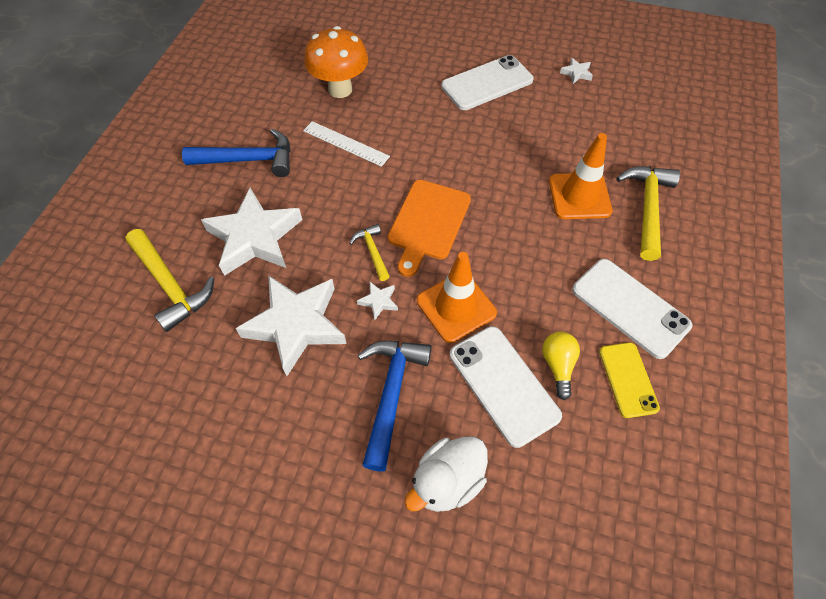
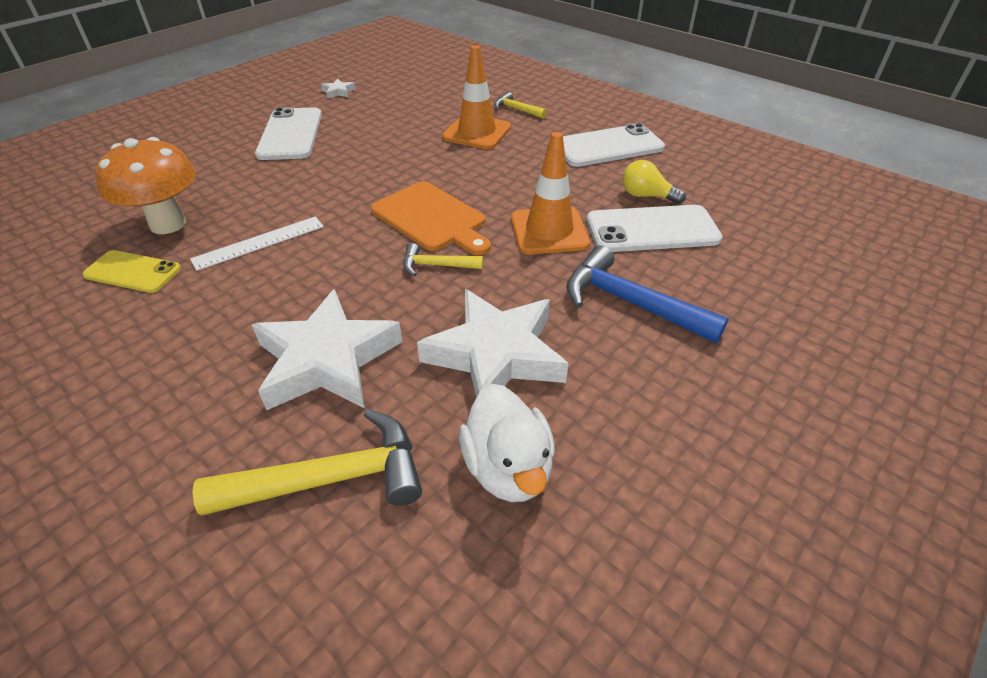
camera: 65 degrees left, 15 degrees down
blue hammer [182,128,291,177] -> none
white star [357,282,398,320] -> none
white duck [404,436,488,512] -> white duck moved to [459,384,555,502]
yellow phone [599,342,660,418] -> yellow phone moved to [83,250,181,293]
yellow hammer [616,166,680,261] -> yellow hammer [494,92,547,119], size x0.54

